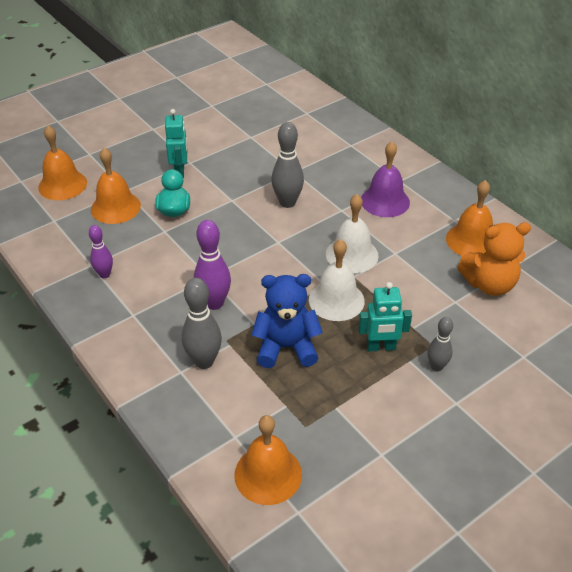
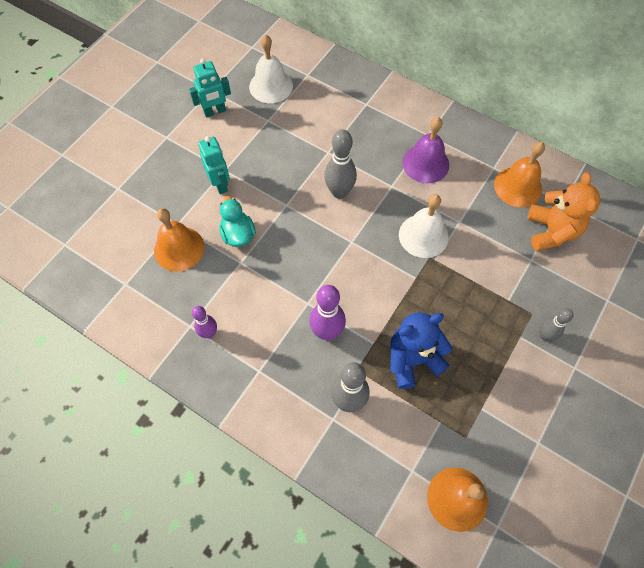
camera: 20 degrees left, 20 degrees up
orange bell [38,126,87,200] -> none
white bell [309,239,365,321] -> white bell moved to [249,34,293,103]
turquoise robot [358,282,412,351] -> turquoise robot moved to [189,58,231,118]
orange teddy bear [457,222,531,296] -> orange teddy bear turned 60 degrees counterclockwise [528,172,600,251]

